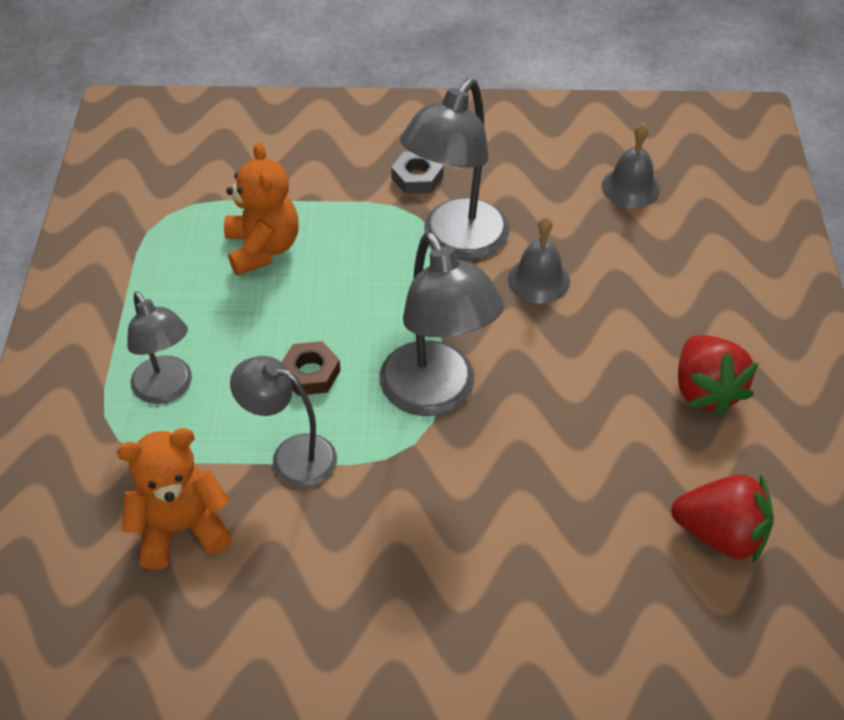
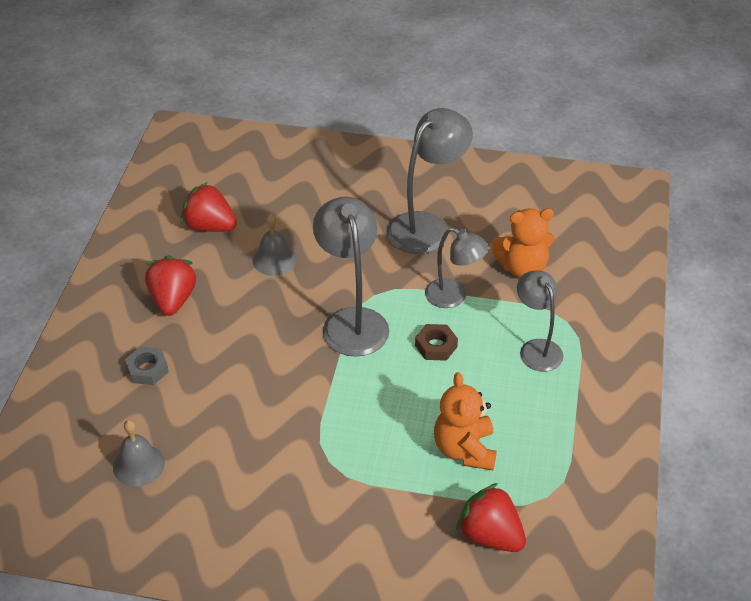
camera: 170 degrees left, 5 degrees down
grey nut [391,151,443,194] -> grey nut moved to [125,346,169,385]
grey lamp [400,78,510,260] -> grey lamp moved to [387,108,473,254]
grey bell [508,216,570,304] -> grey bell moved to [253,214,297,276]
none -> red strawberry [456,483,526,552]

